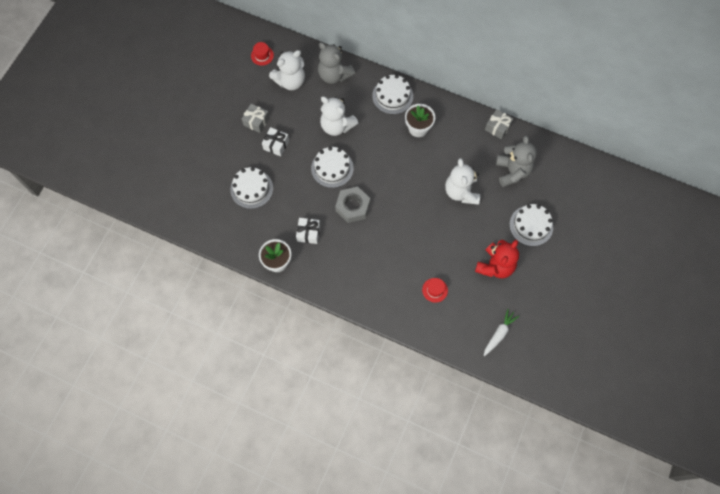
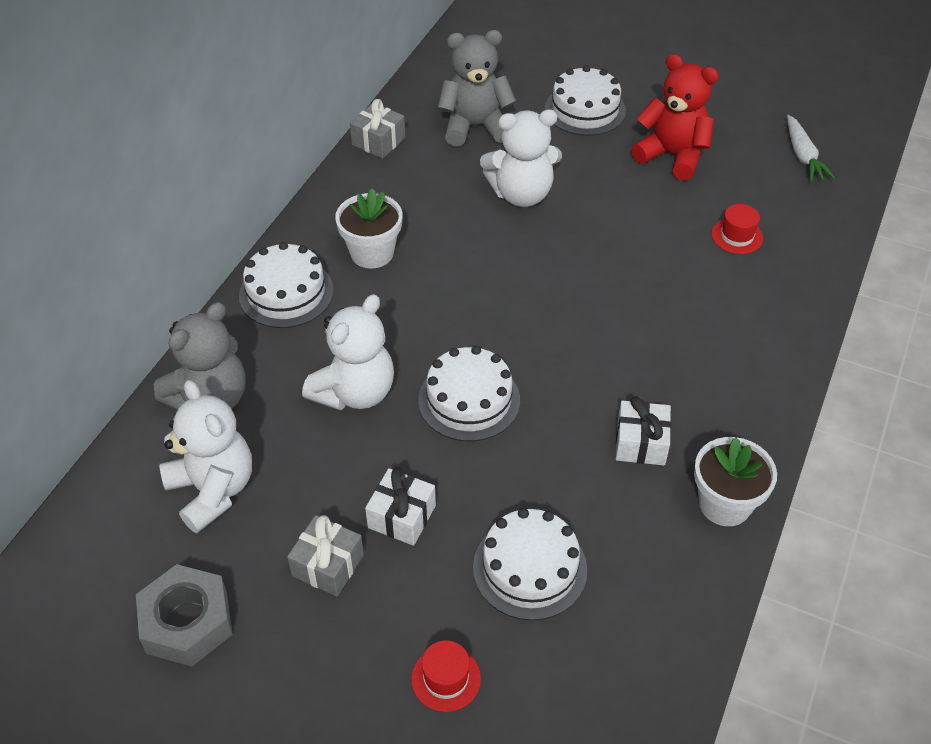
camera: 90 degrees left, 20 degrees down
red hat [251,42,274,66] -> red hat moved to [411,640,481,712]
grey nut [335,186,370,223] -> grey nut moved to [136,564,233,666]
white carrot [484,309,519,356] -> white carrot turned 135 degrees counterclockwise [787,115,835,182]

